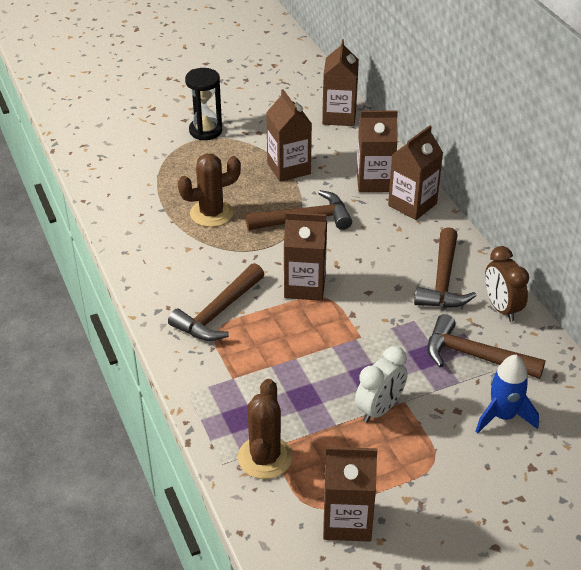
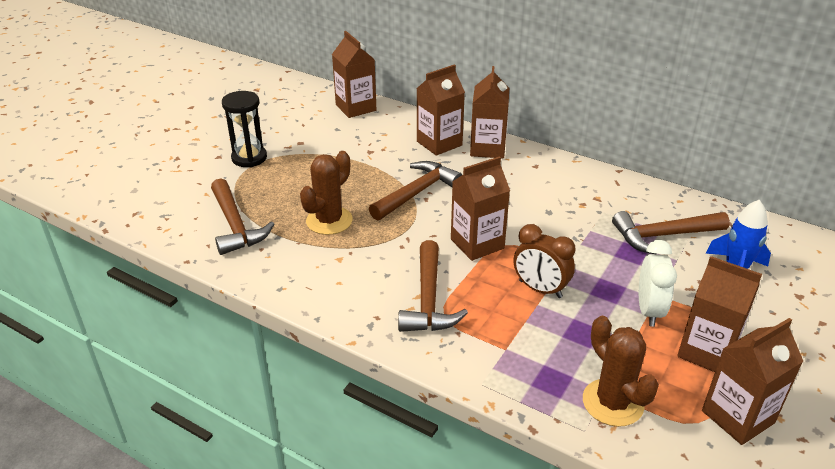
camera: 35 degrees left, 5 degrees down
brown carton [266,89,312,182] -> brown carton moved to [677,256,762,372]
brown hammer [414,227,476,308] -> brown hammer moved to [211,178,274,255]
brown clock [485,246,529,322] -> brown clock moved to [513,224,575,298]

